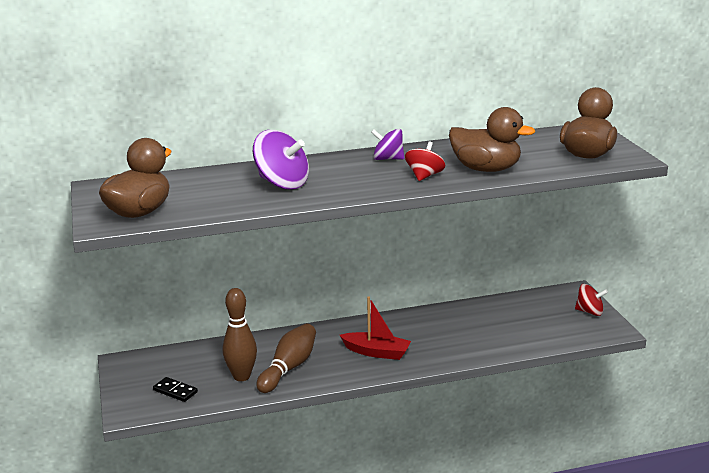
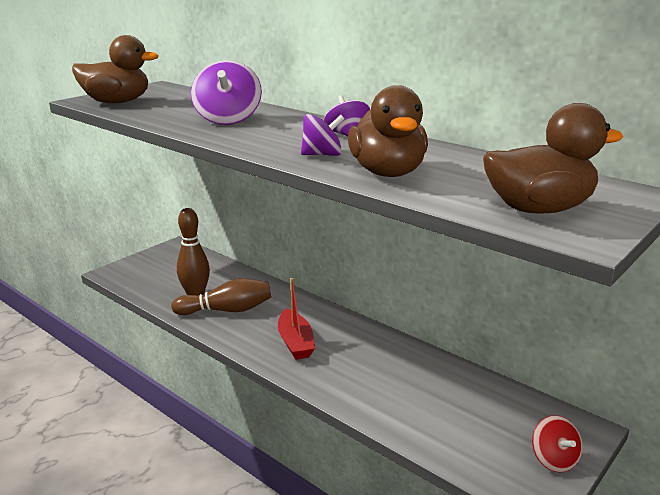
camera: 55 degrees right, 0 degrees up
black domino [153,377,198,402] -> none
red spinning top [405,141,445,181] -> purple spinning top [301,114,345,156]

